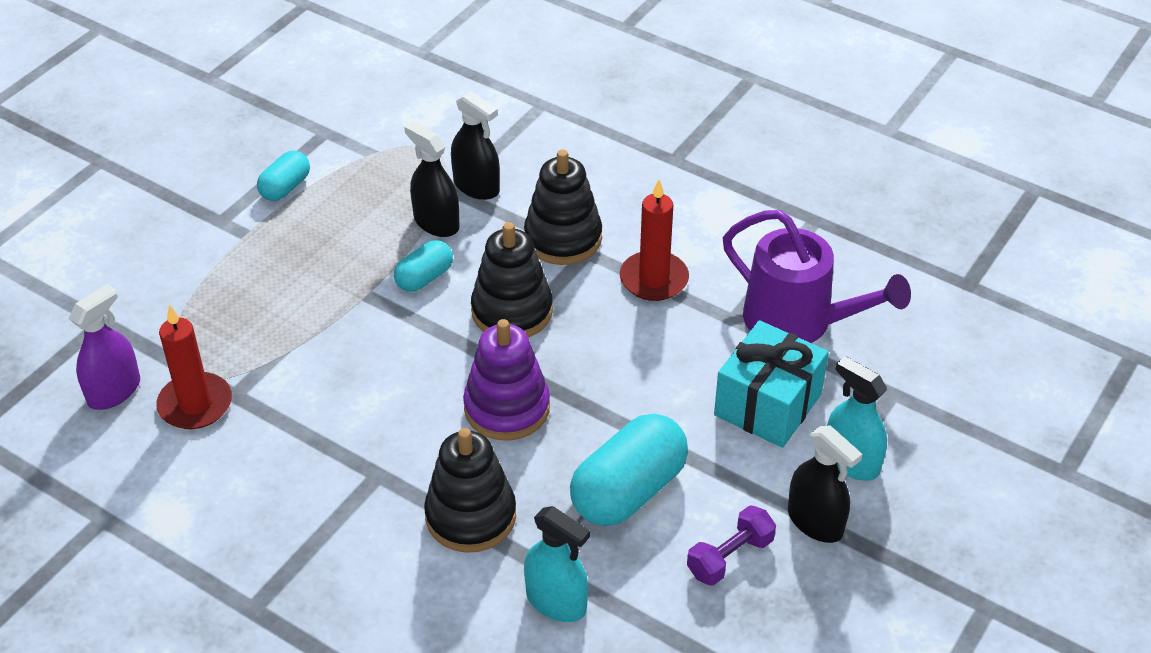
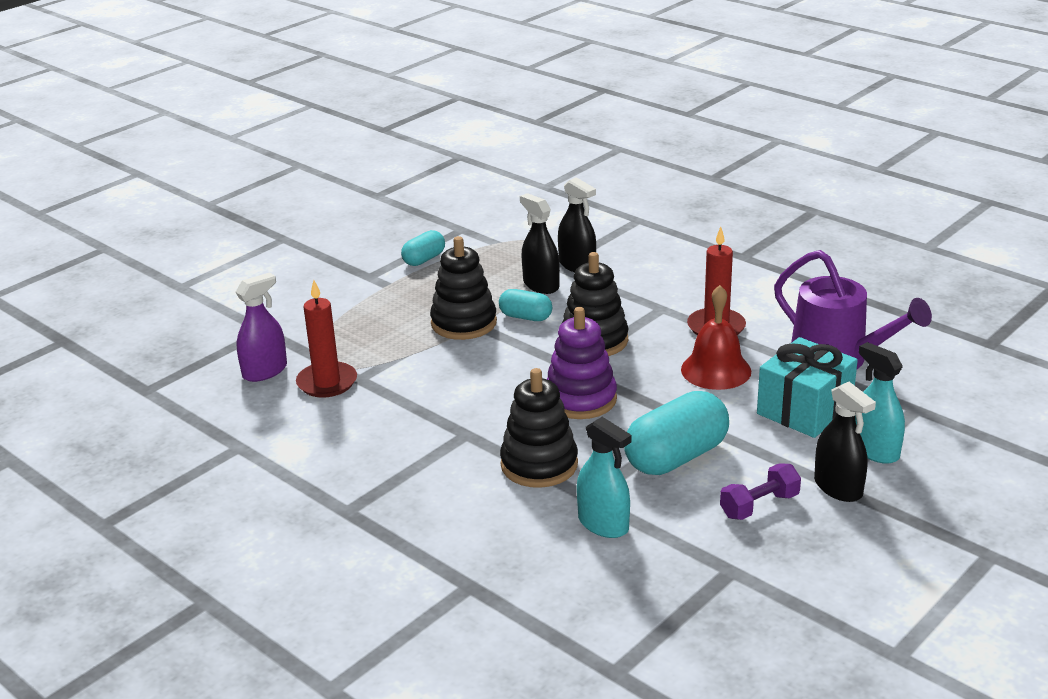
camera: 10 degrees right, 15 degrees down
turquoise capsule [394,240,453,292] -> turquoise capsule turned 60 degrees clockwise [499,289,552,321]
black stacking toy [524,150,602,265] -> black stacking toy moved to [430,236,497,340]
none -> red bell [681,285,751,390]

